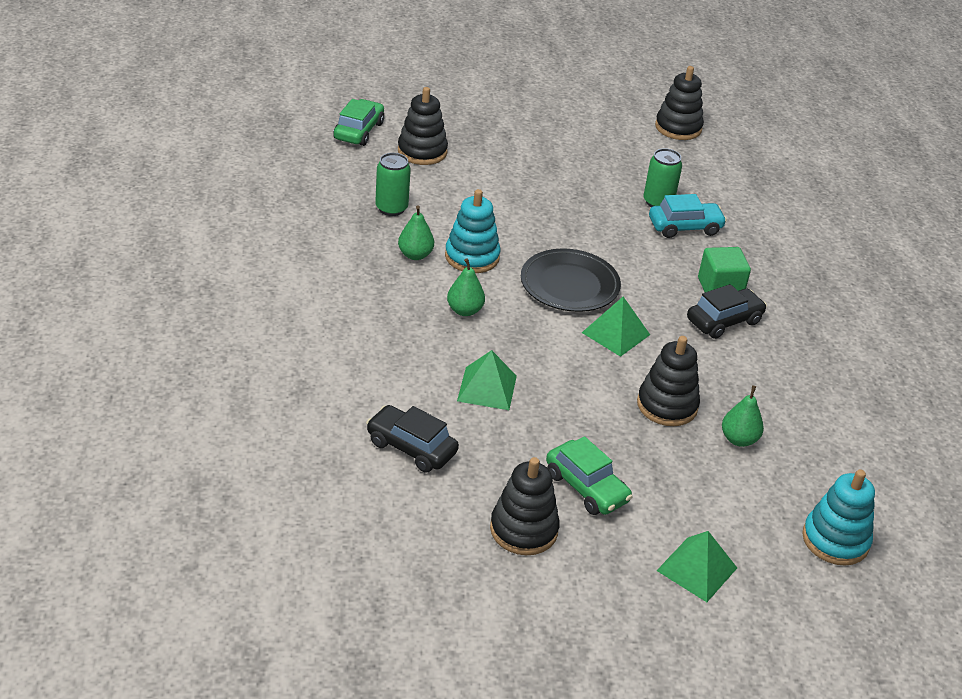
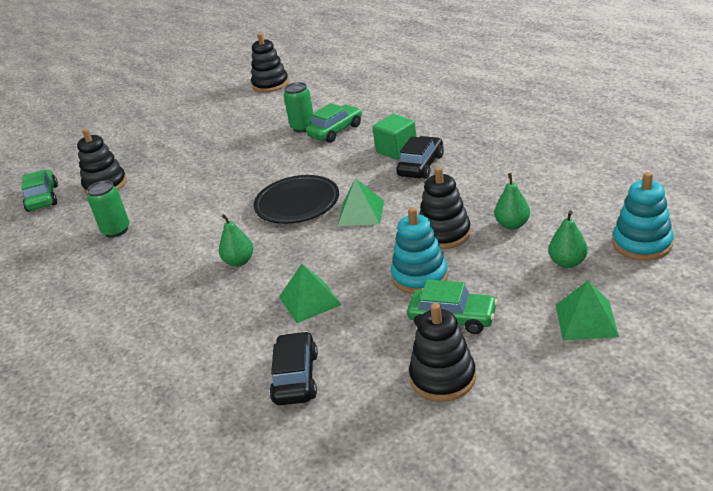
camera: 25 degrees left, 5 degrees down
black car [366,405,459,472] -> black car turned 90 degrees clockwise [270,331,318,405]
green pear [398,206,434,260] -> green pear moved to [548,211,588,268]
turquoise stacking toy [445,189,500,273] -> turquoise stacking toy moved to [391,207,448,294]
turquoise car [649,194,727,238] -> green car [306,103,362,143]

